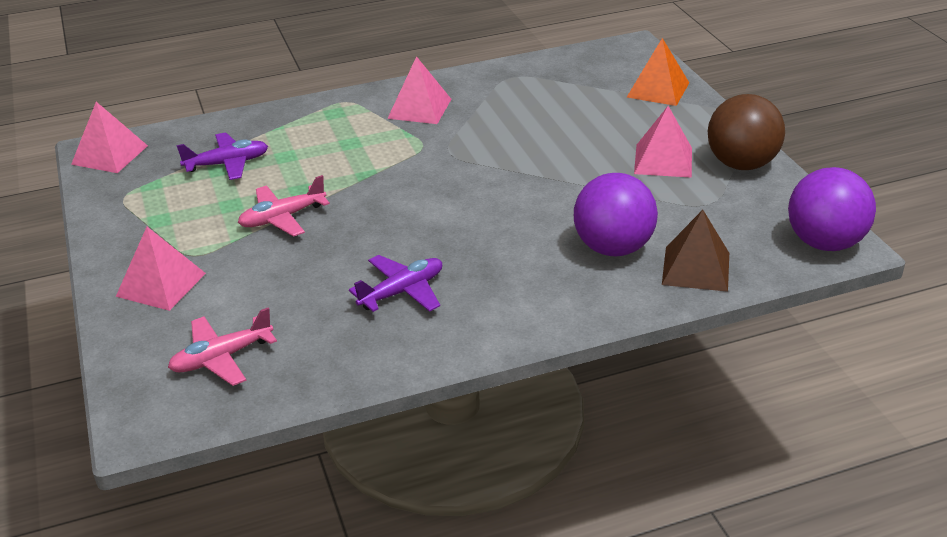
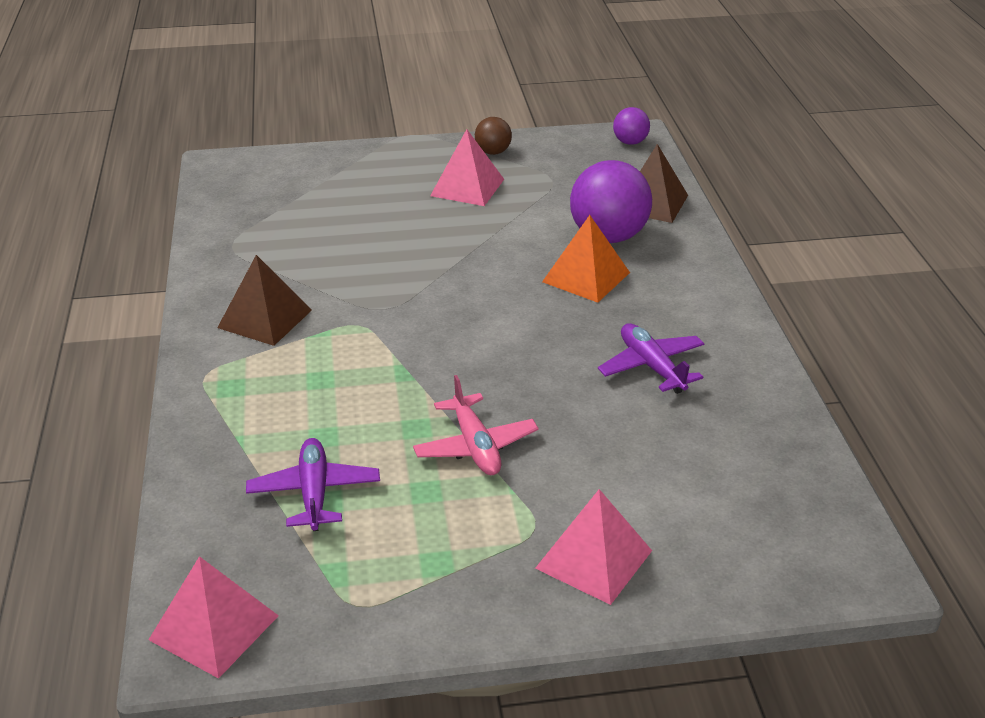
camera: 80 degrees left, 0 degrees up
pink plane [168,308,277,386] -> none
pink pyramid [387,56,451,124] -> brown pyramid [217,255,312,346]
orange pyramid [627,38,689,106] -> orange pyramid moved to [542,215,630,303]
brown ball [708,94,785,170] -> brown ball [475,117,512,155], size x0.51
purple ball [788,167,876,251] -> purple ball [613,107,650,145], size x0.51

